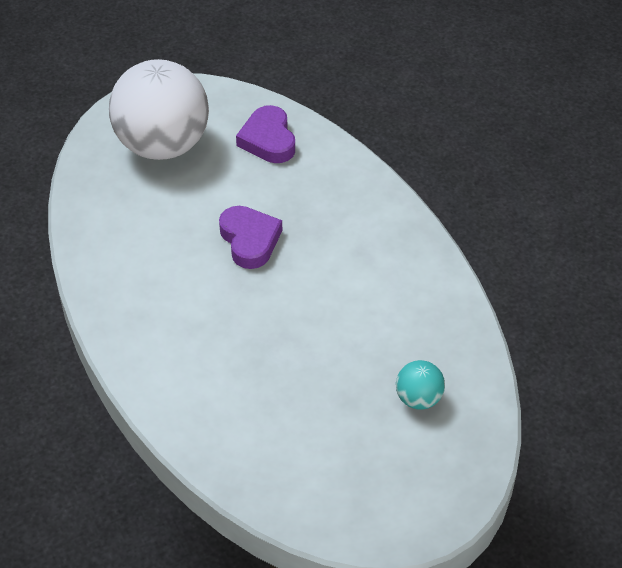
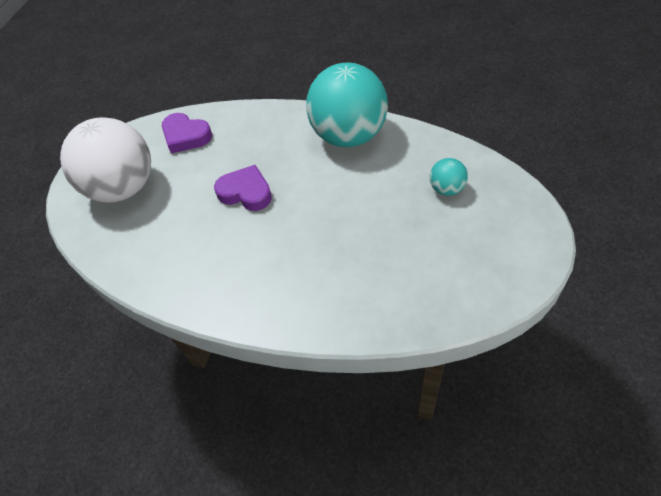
camera: 40 degrees left, 5 degrees up
none -> turquoise ball [306,63,388,147]

